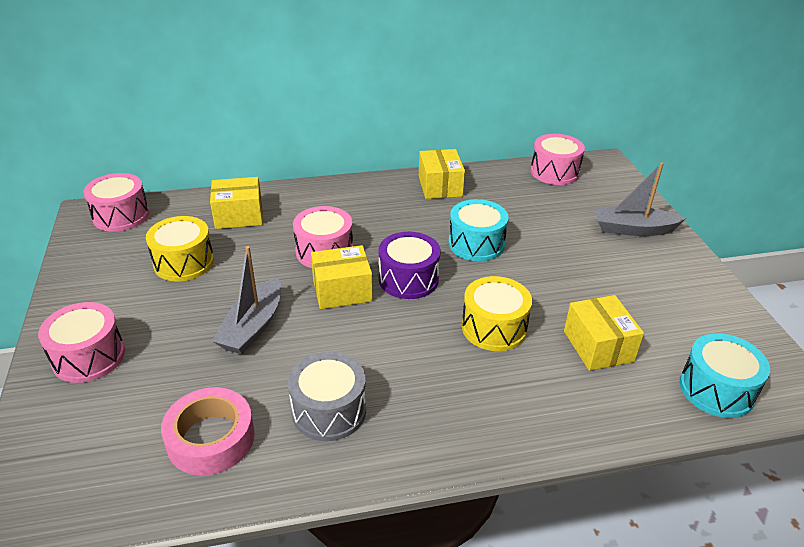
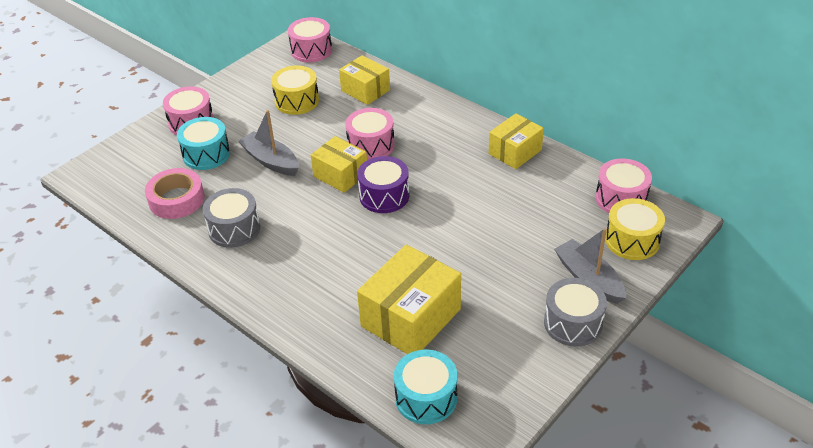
camera: 55 degrees right, 5 degrees up
grey boat [212,246,281,354] -> grey boat turned 60 degrees clockwise [238,110,299,176]
turquoise drum [448,199,509,261] -> turquoise drum moved to [177,117,230,170]
yellow drum [462,276,532,351] -> yellow drum moved to [605,198,665,260]
yellow box [564,295,644,371] -> yellow box [357,244,461,354], size x1.59
none -> grey drum [544,278,607,346]

